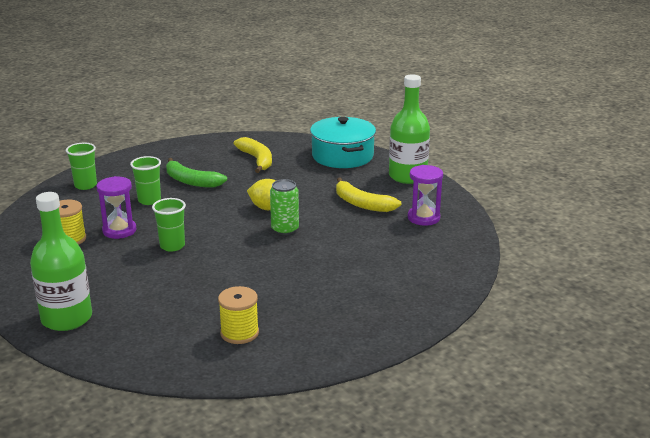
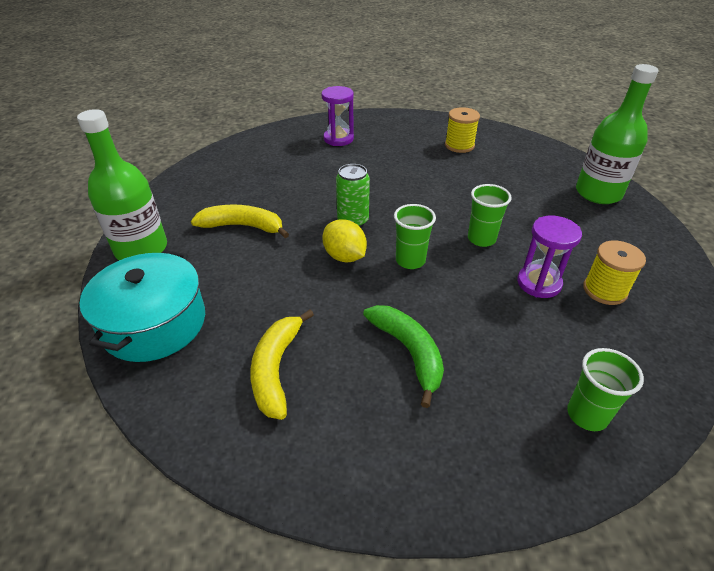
camera: 150 degrees left, 15 degrees up
green cup [130,156,161,205] -> green cup moved to [394,204,436,269]
yellow banana [336,177,402,212] -> yellow banana turned 60 degrees counterclockwise [191,204,289,238]
purple hourglass [408,165,443,226] -> purple hourglass moved to [322,86,354,146]

